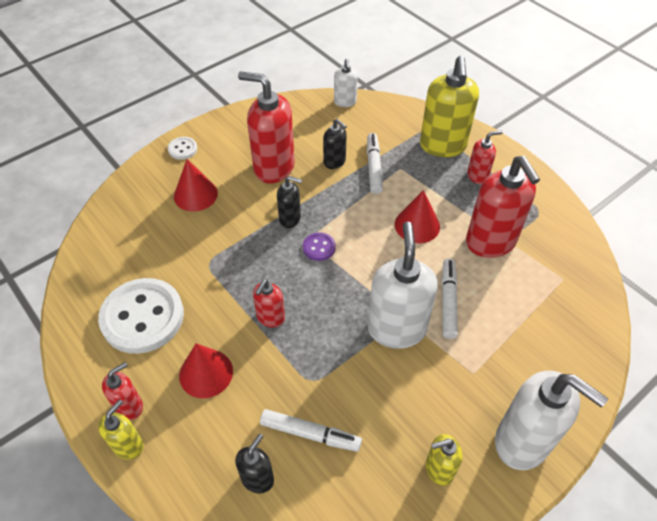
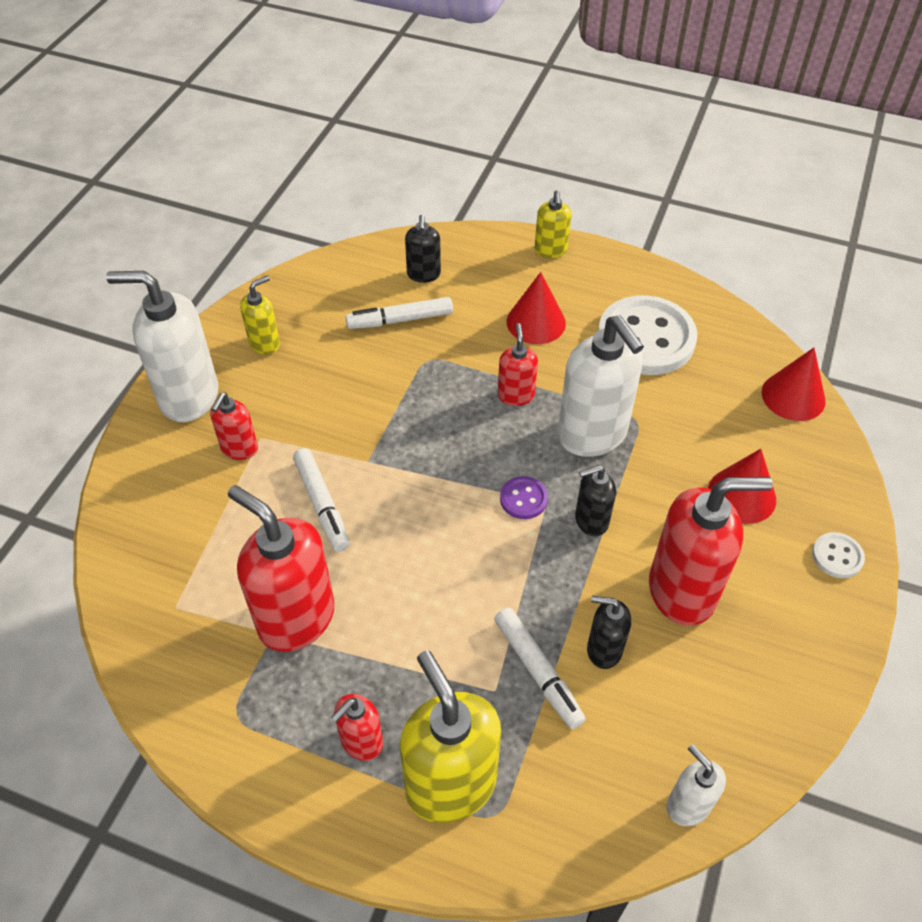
camera: 150 degrees right, 0 degrees up
red soap dispenser [102,362,143,420] -> red soap dispenser moved to [210,393,258,460]
white soap dispenser [368,222,438,349] -> white soap dispenser moved to [557,315,644,457]
red cone [395,190,440,243] -> red cone moved to [762,348,826,421]

